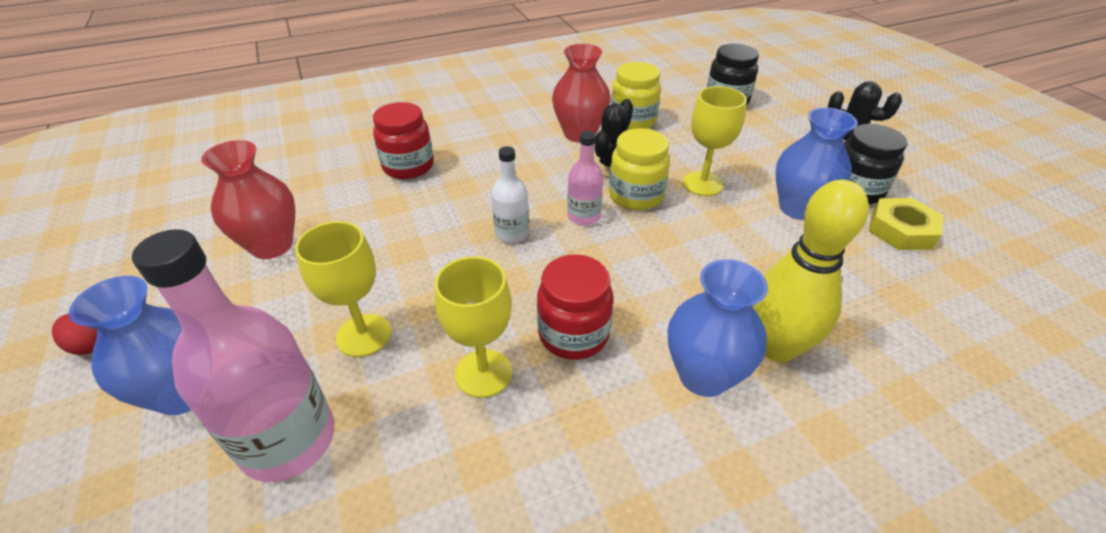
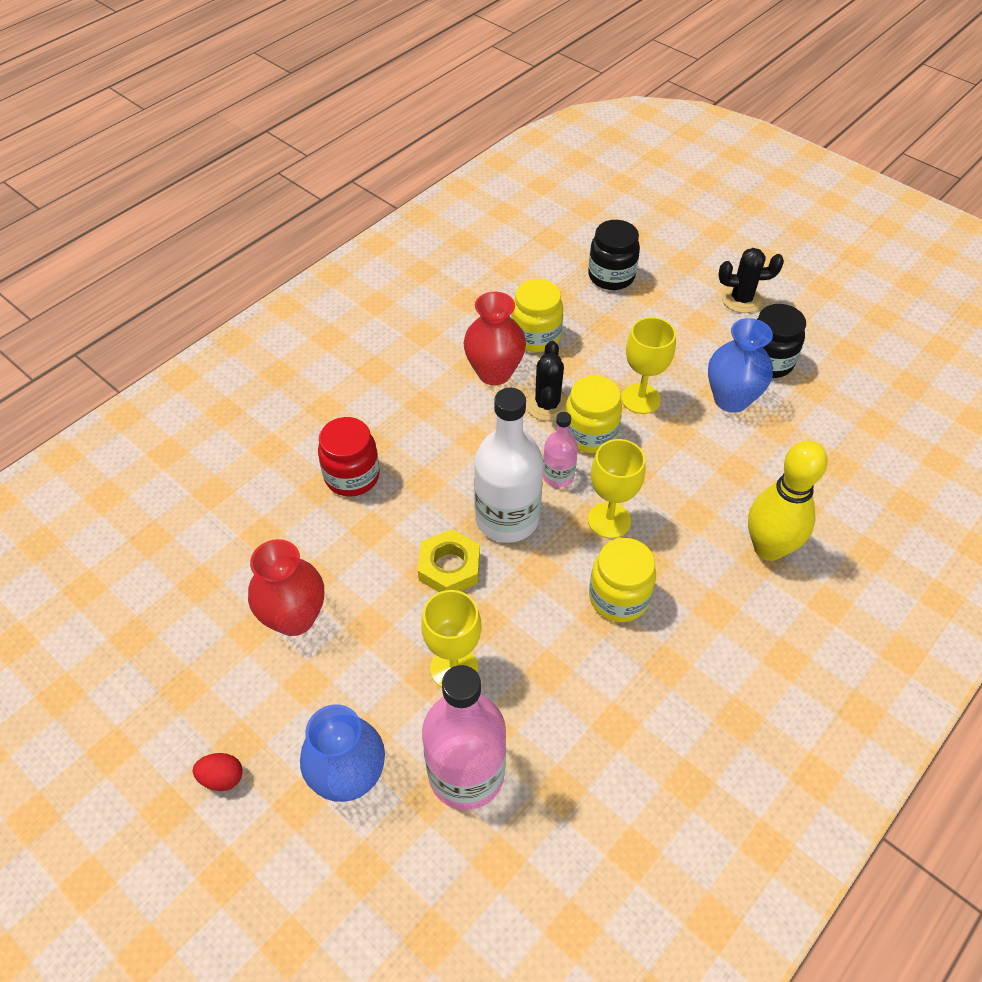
camera: 25 degrees left, 10 degrees up
yellow goblet [434,257,512,398] -> yellow goblet moved to [588,439,646,539]
white bottle [491,146,529,243] -> white bottle [474,388,543,543], size x1.92
red jar [537,254,613,360] -> yellow jar [589,538,656,622]
blue vase [668,259,768,397] -> none
yellow nut [869,198,943,250] -> yellow nut moved to [418,529,480,592]

